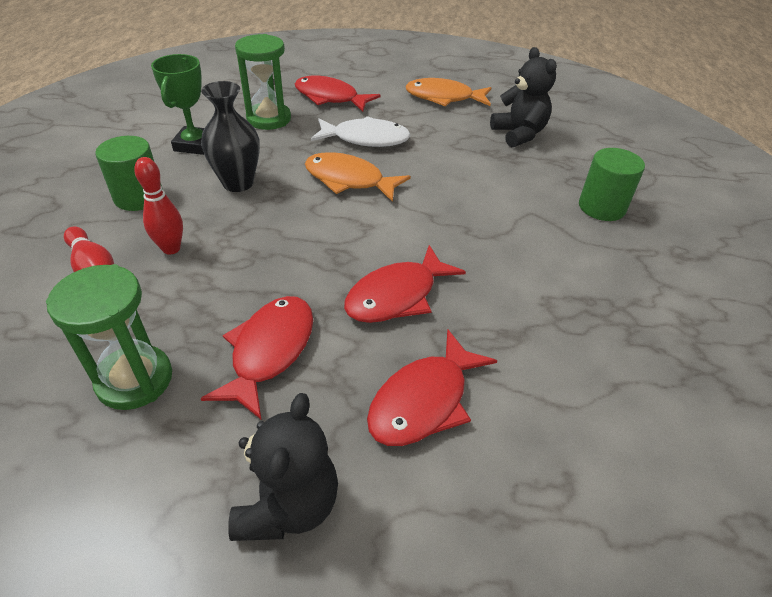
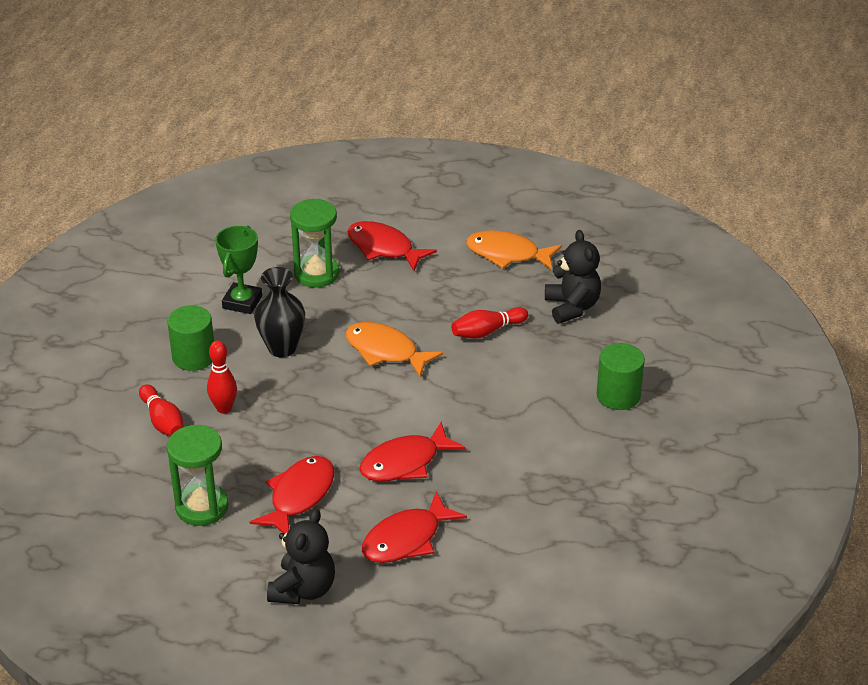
camera: 10 degrees right, 5 degrees down
white fish [311,116,411,147] -> none
none -> red bowling pin [451,307,528,339]

